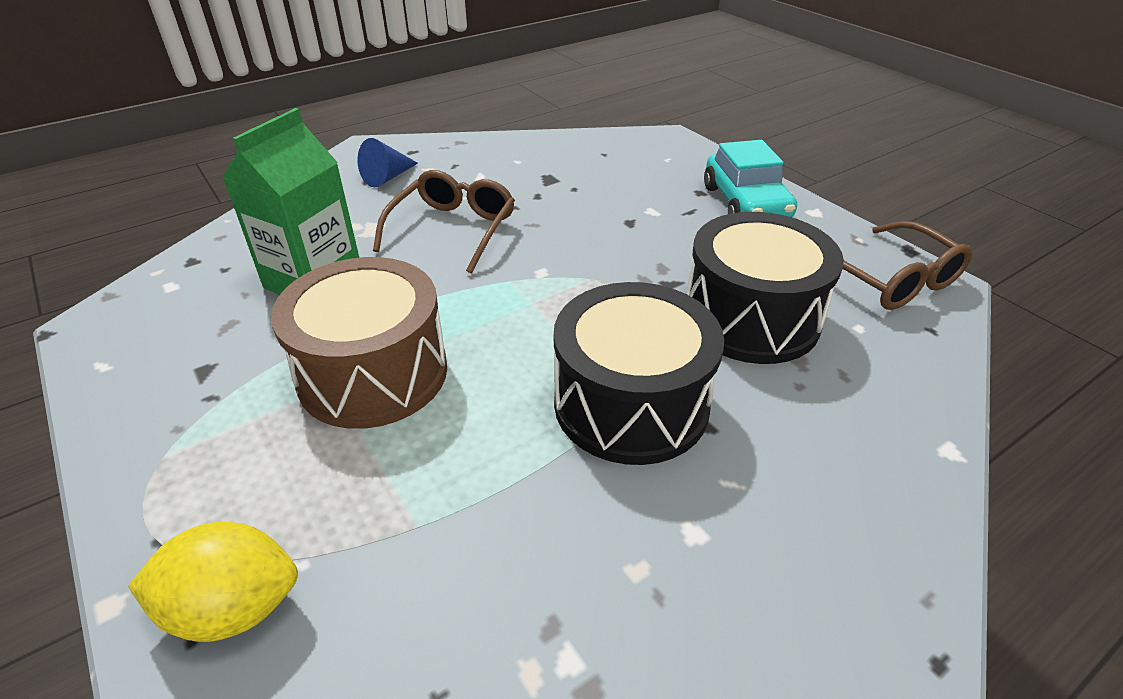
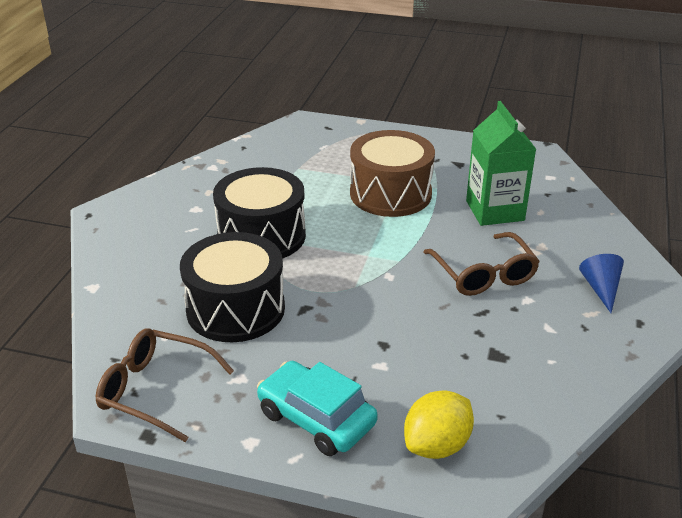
camera: 140 degrees right, 5 degrees down
yellow lemon [128,522,298,642] -> yellow lemon moved to [404,390,474,459]

